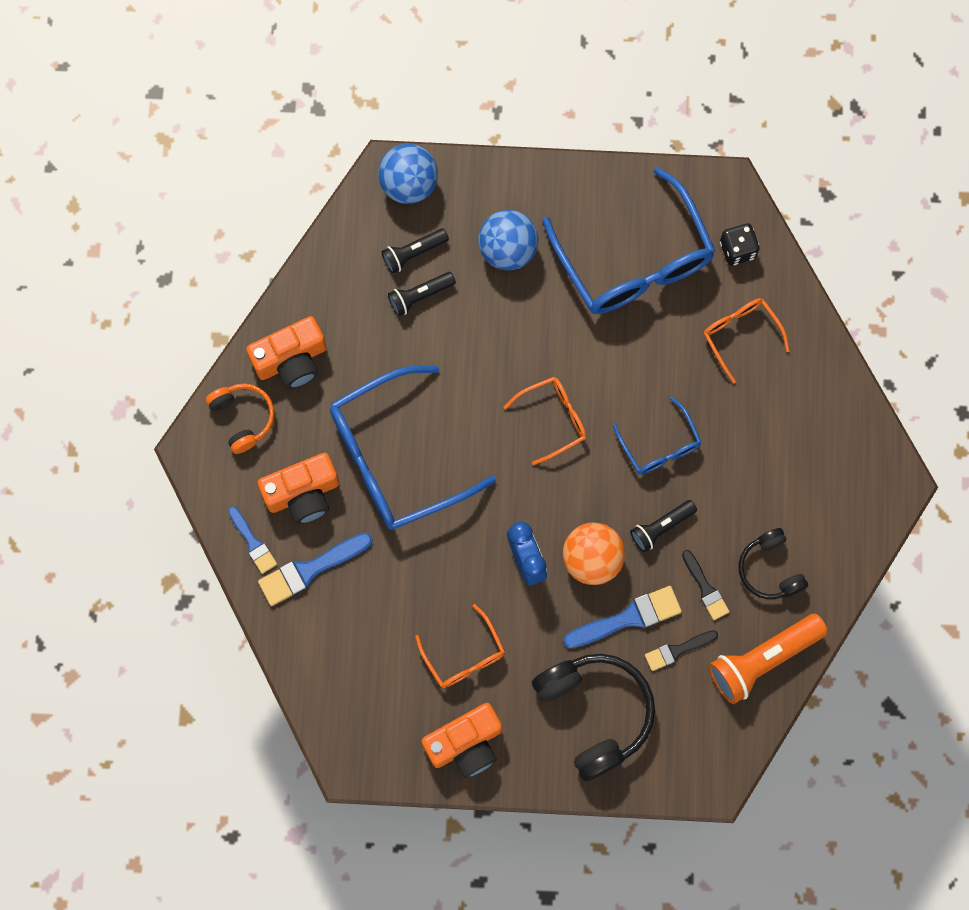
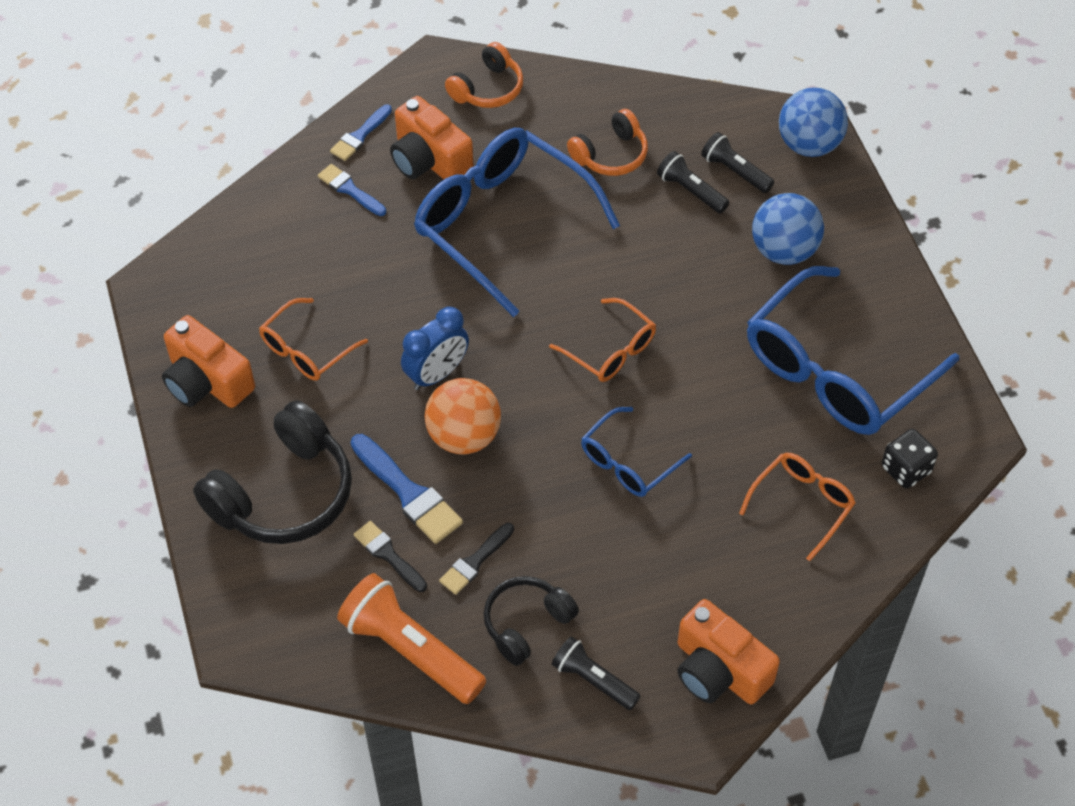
camera: 70 degrees right, 20 degrees down
orange camera [246,316,327,389] -> orange camera moved to [677,599,780,704]
blue brush [258,533,373,606] -> blue brush [318,164,386,216], size x0.62
black flashlight [630,500,697,552] -> black flashlight moved to [552,636,640,710]
none -> orange headphones [567,109,648,176]

